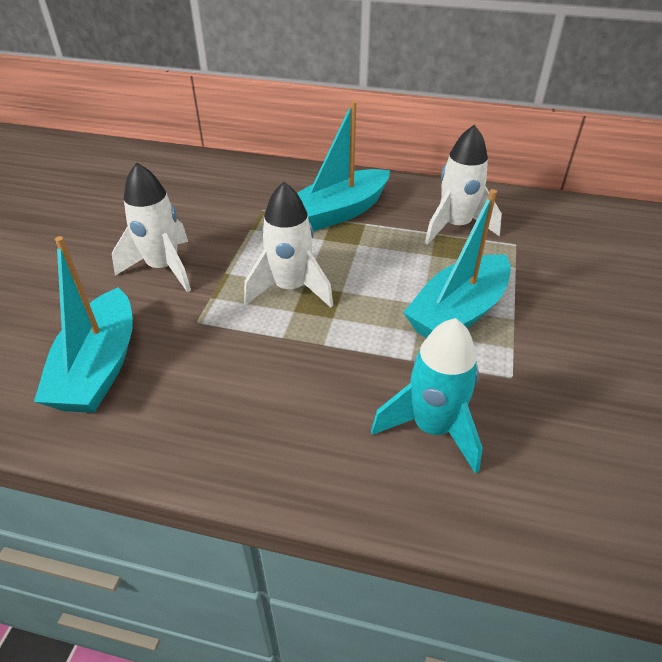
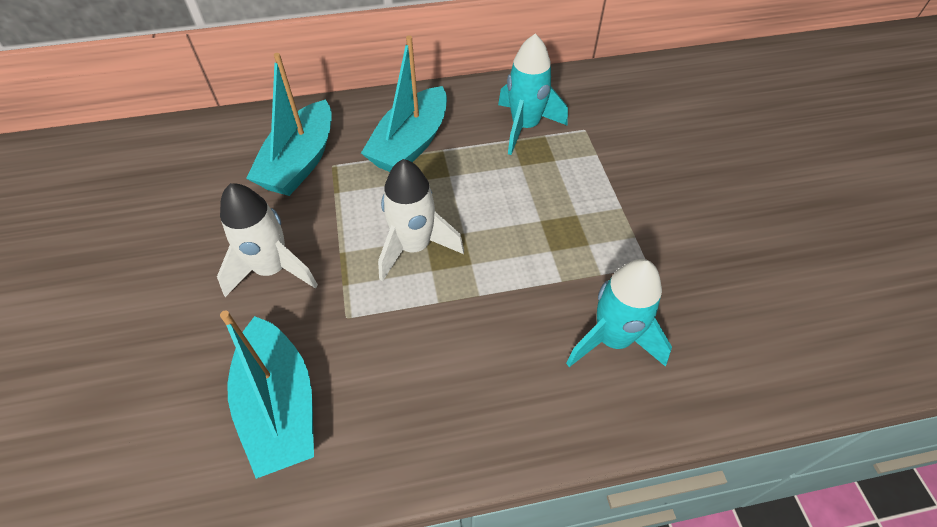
camera: 25 degrees left, 10 degrees up
turquoise boat [403,189,511,338] -> turquoise boat moved to [246,53,332,196]
white rocket [425,125,502,245] -> turquoise rocket [498,34,568,155]

